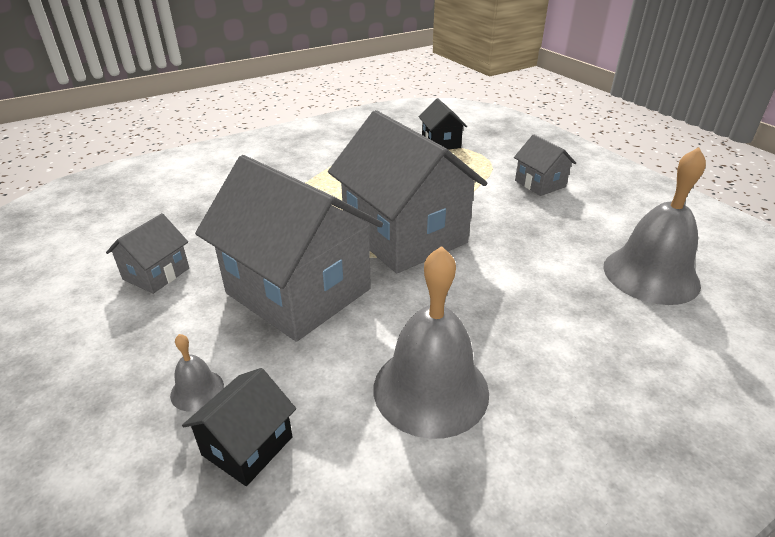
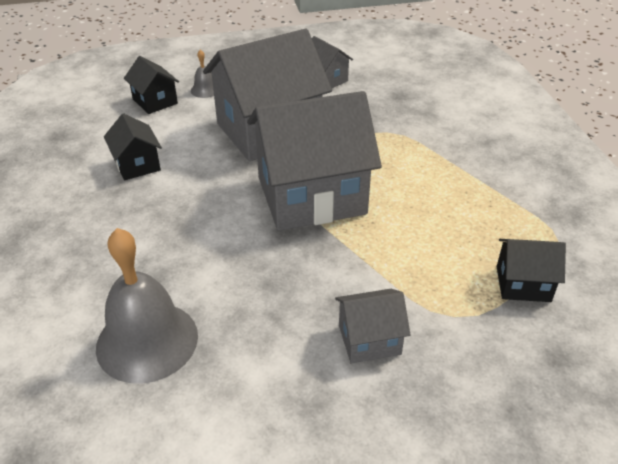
camera: 110 degrees right, 5 degrees up
grey bell [374,246,489,439] -> black house [104,113,162,180]

